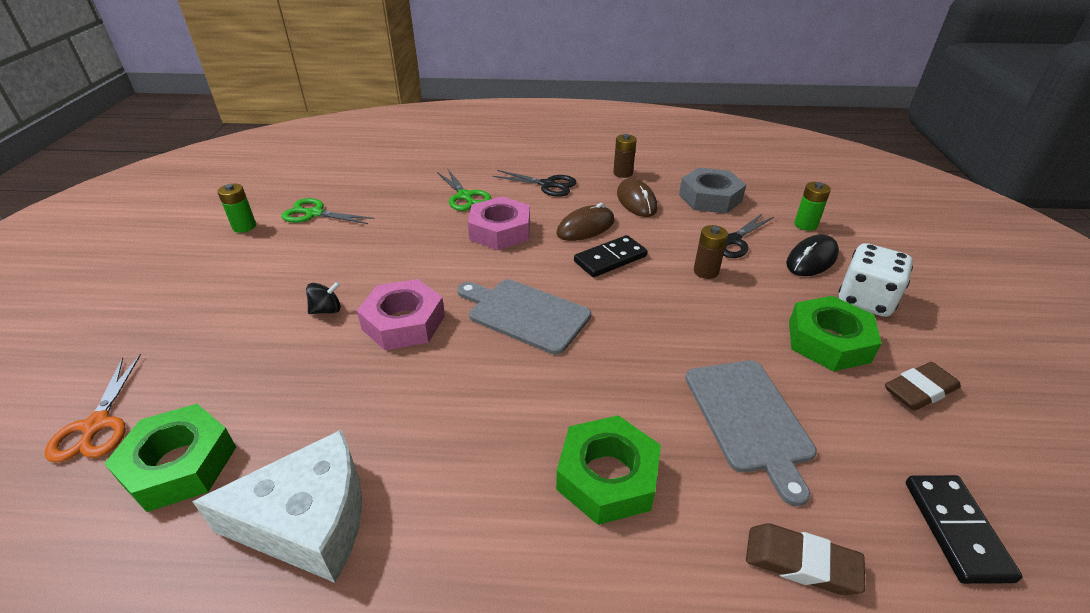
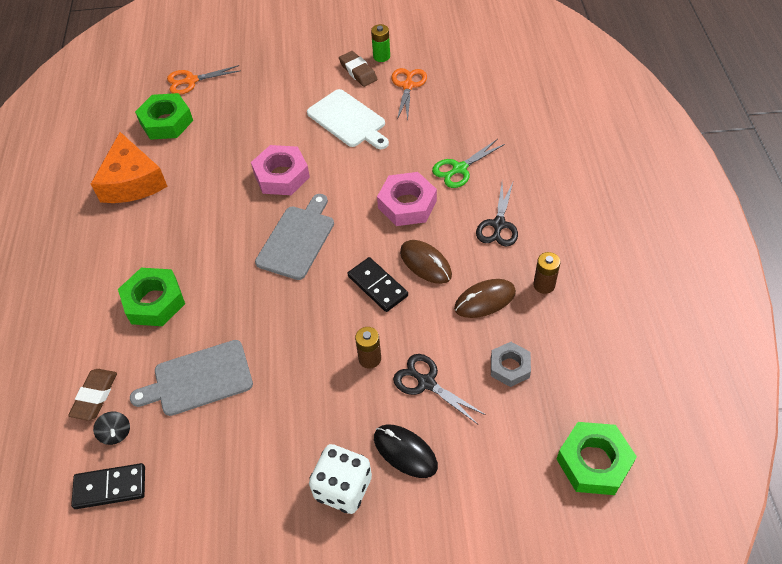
camera: 85 degrees right, 15 degrees up
white cheese [192,430,362,583] -> orange cheese [91,132,168,203]
green scissors [281,198,374,224] -> orange scissors [391,68,427,121]
black spinning top [306,281,341,314] -> black spinning top moved to [93,412,130,445]
grey nut [679,168,746,214] -> grey nut [491,342,531,387], size x0.64
green nut [789,296,882,371] -> green nut moved to [557,422,637,495]
green battery [794,182,831,231] -> none
brown eraser [885,362,961,411] -> brown eraser moved to [339,51,378,87]
none -> white cutting board [307,89,389,149]

